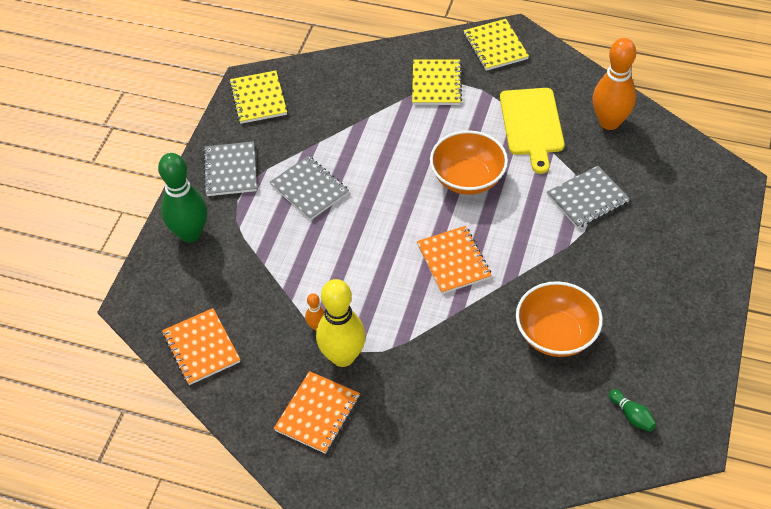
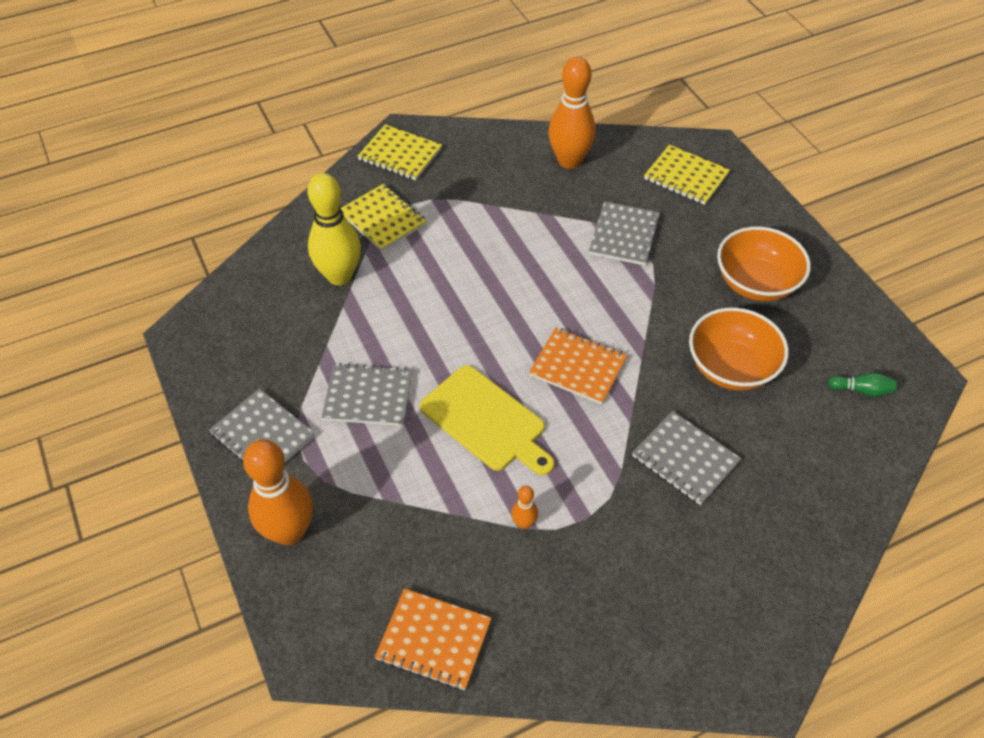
camera: 45 degrees left, 0 degrees up
green bowling pin [158,153,207,243] -> orange bowling pin [243,439,313,545]
yellow notebook [229,71,287,124] -> yellow notebook moved to [644,144,730,205]
orange notebook [274,371,360,454] -> none
yellow bowling pin [316,279,366,367] -> yellow bowling pin moved to [307,173,361,285]
orange bowl [430,130,508,195] -> orange bowl moved to [717,227,811,301]
yellow cutting board [500,88,565,174] -> yellow cutting board moved to [420,365,554,475]
none -> grey notebook [632,411,741,505]

